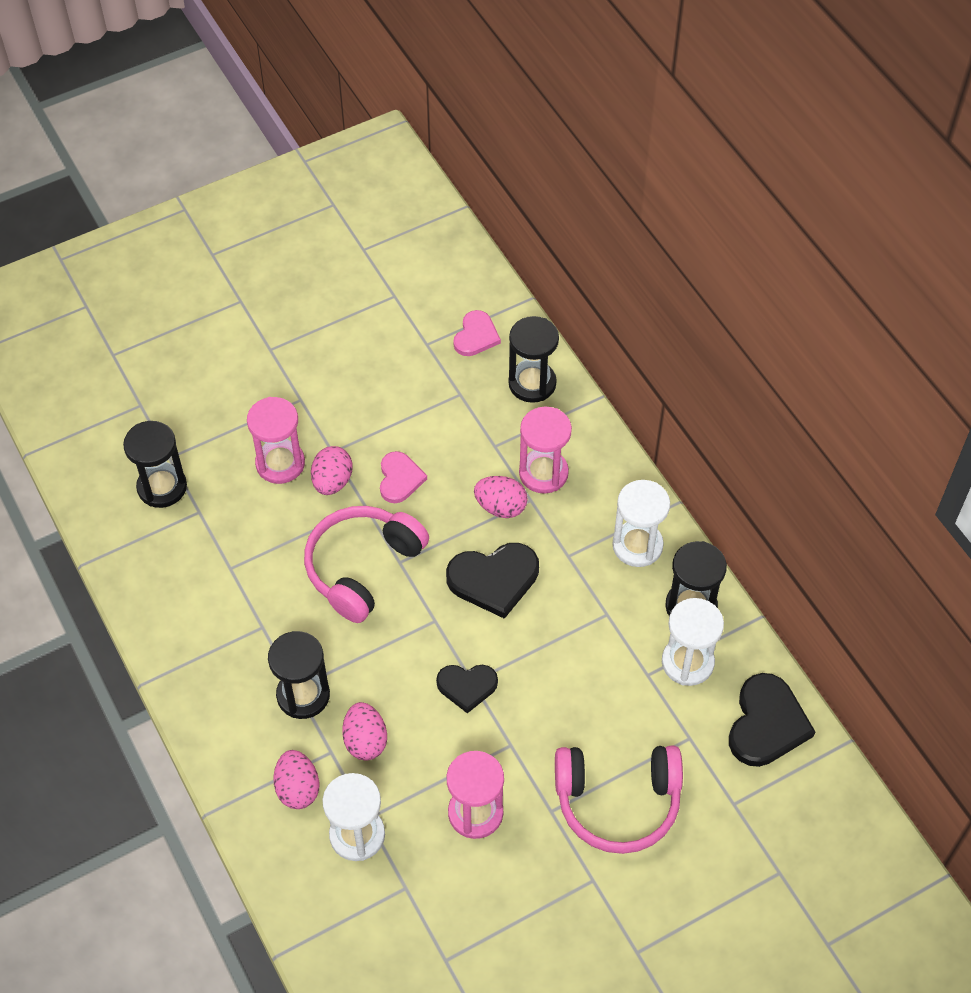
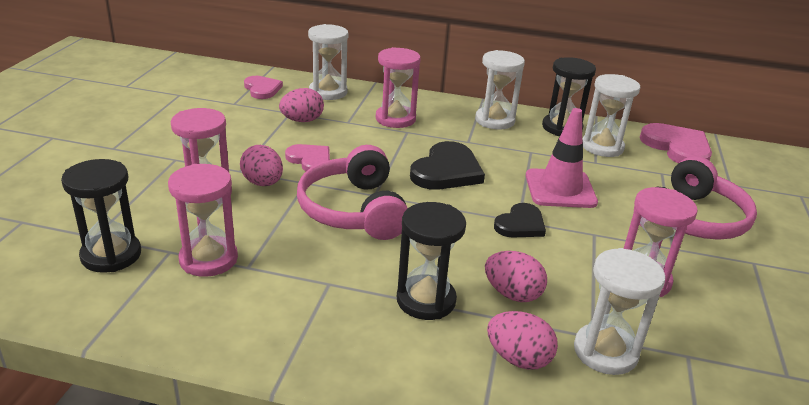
camera: 50 degrees left, 25 degrees down
pink egg [474,476,528,518] -> pink egg moved to [279,88,324,122]
black hourglass [508,316,559,403] -> white hourglass [308,24,349,100]
black heart [729,673,815,767] -> pink heart [640,123,712,164]
none -> pink hourglass [168,164,238,277]
none -> pink traffic cone [526,108,598,208]

